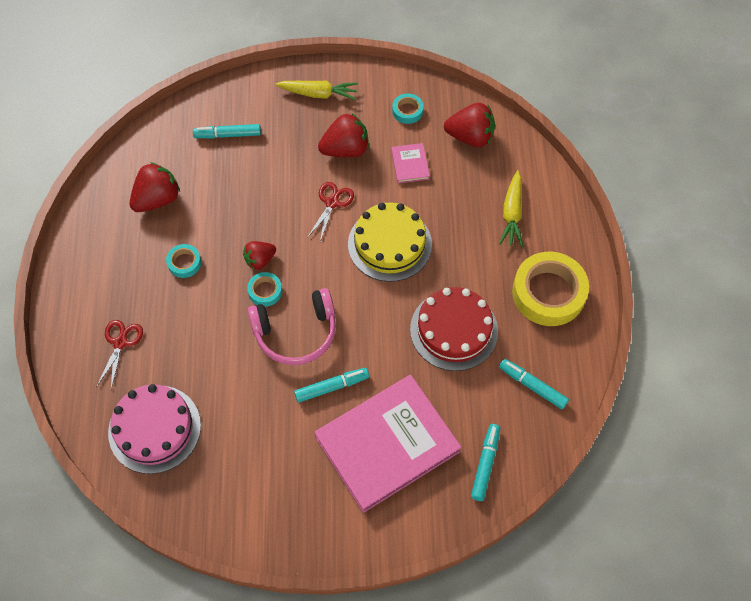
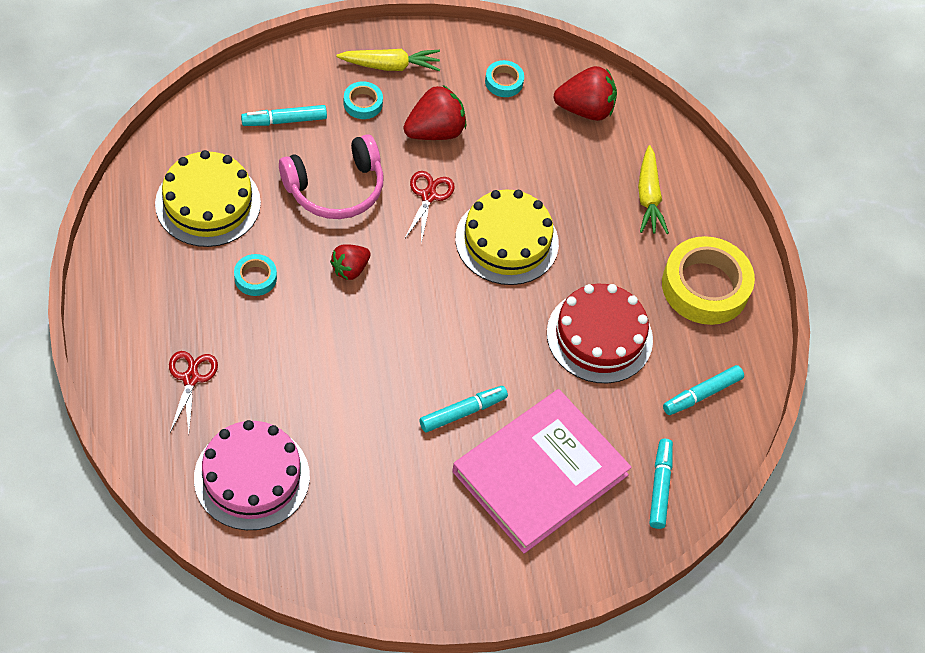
camera: 15 degrees left, 5 degrees down
red strawberry [130,162,180,212] -> yellow cake [155,150,261,247]
turquoise tape [247,272,282,307] -> turquoise tape moved to [344,81,383,119]
pink headphones [248,288,336,365] -> pink headphones moved to [279,134,384,219]
pink book [391,143,430,183] -> none
turquoise marker [499,359,569,409] -> turquoise marker turned 60 degrees counterclockwise [663,365,744,415]

